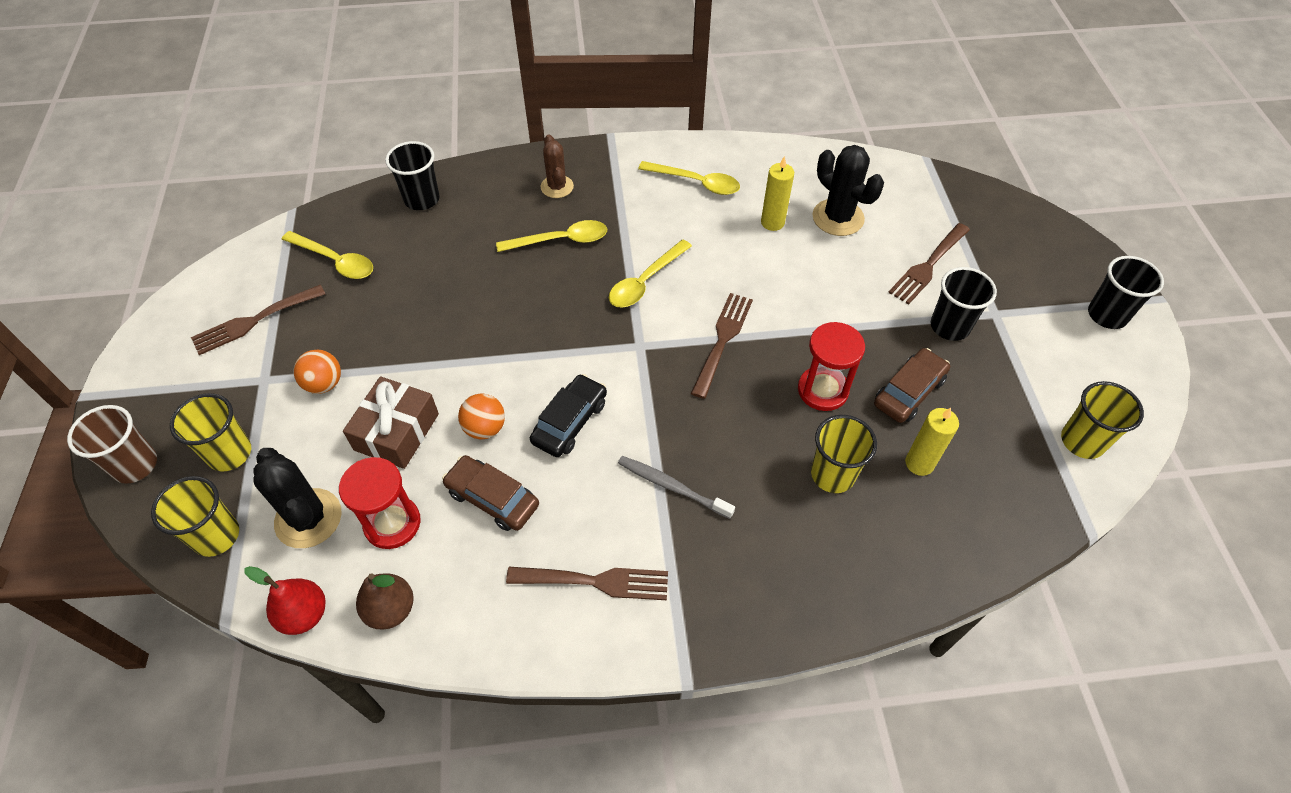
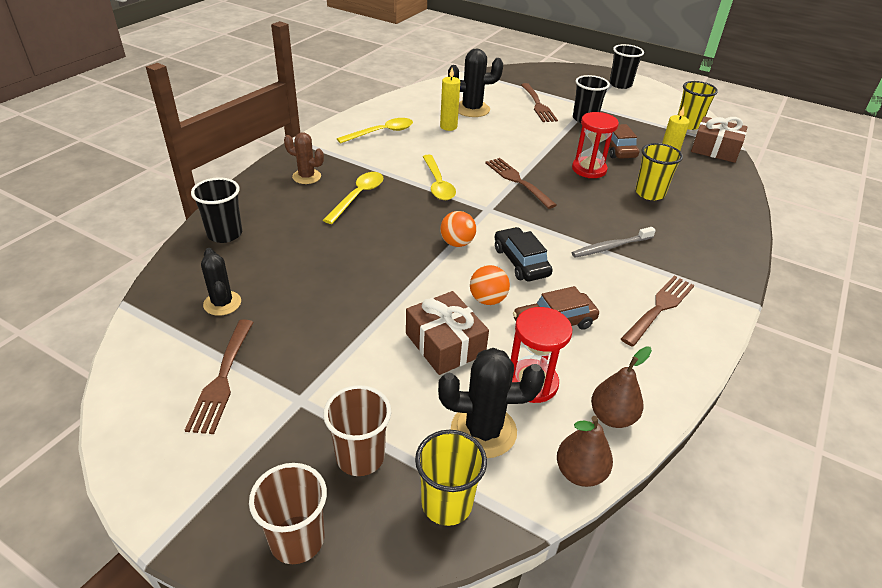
camera: 55 degrees left, 15 degrees down
yellow cup [170,393,251,471] -> brown cup [323,385,391,476]
red pear [245,566,326,635] -> brown pear [557,416,613,487]
yellow spoon [281,231,373,279] -> black cactus [201,248,241,316]
orange ball [294,350,341,394] -> orange ball moved to [440,211,476,247]
none -> brown gift [691,116,747,163]

